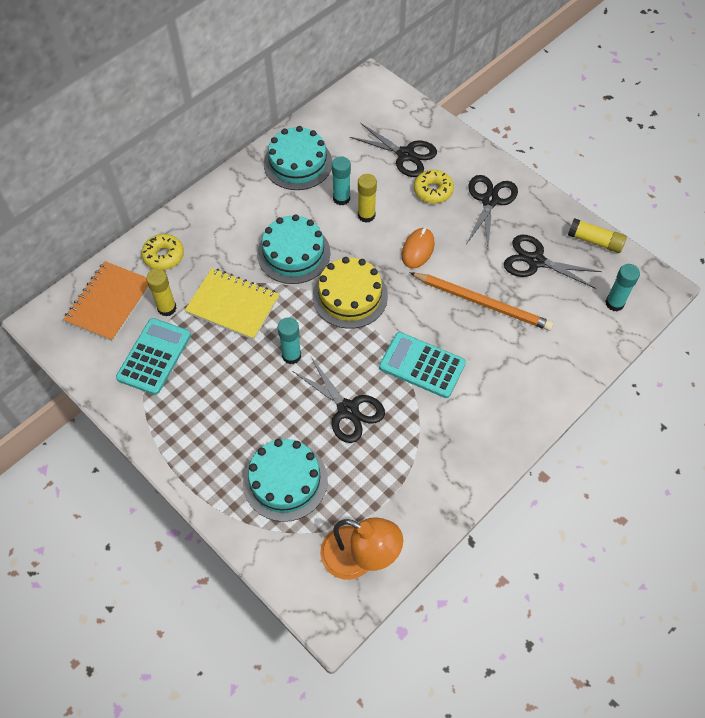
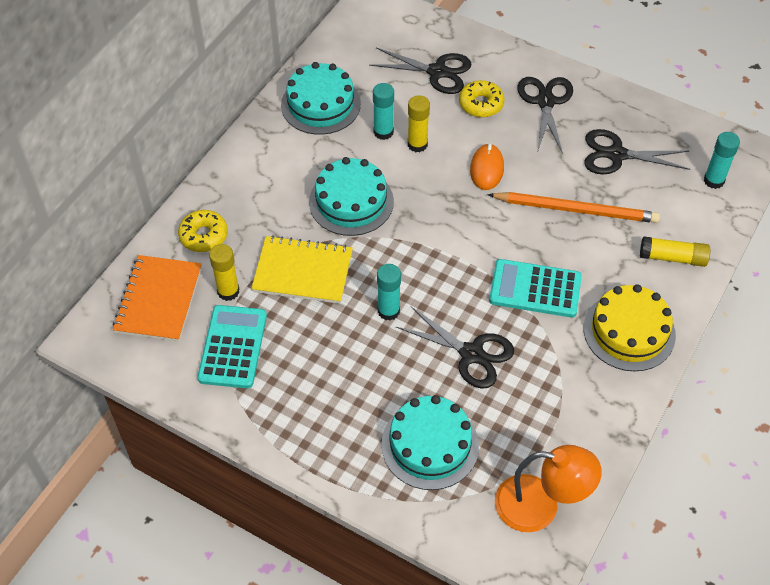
camera: 15 degrees left, 5 degrees down
yellow cake [313,257,388,329] -> yellow cake moved to [584,284,676,371]
yellow glue stick [568,218,627,253] -> yellow glue stick moved to [640,236,710,267]

